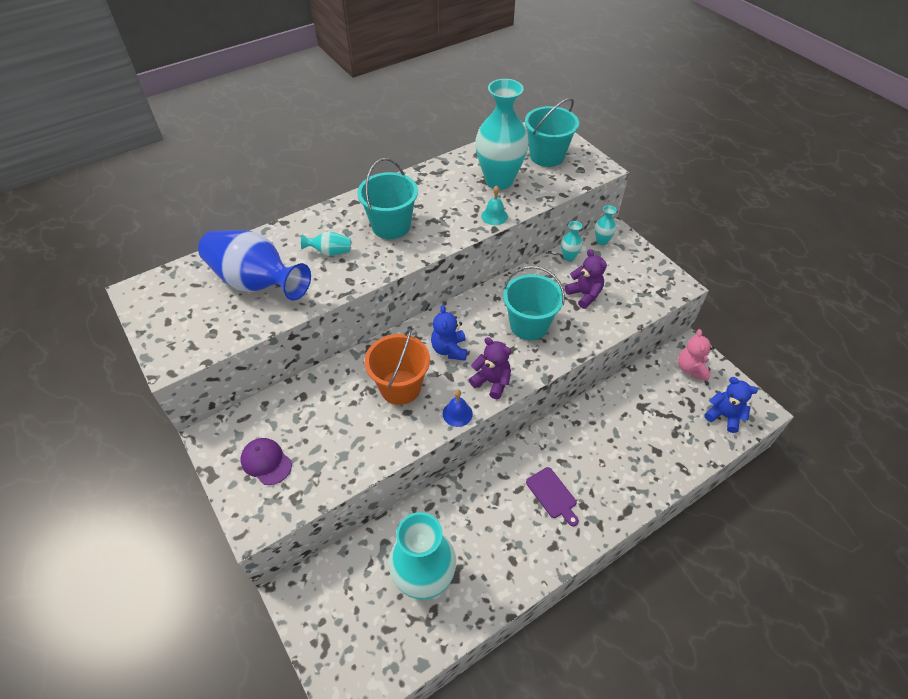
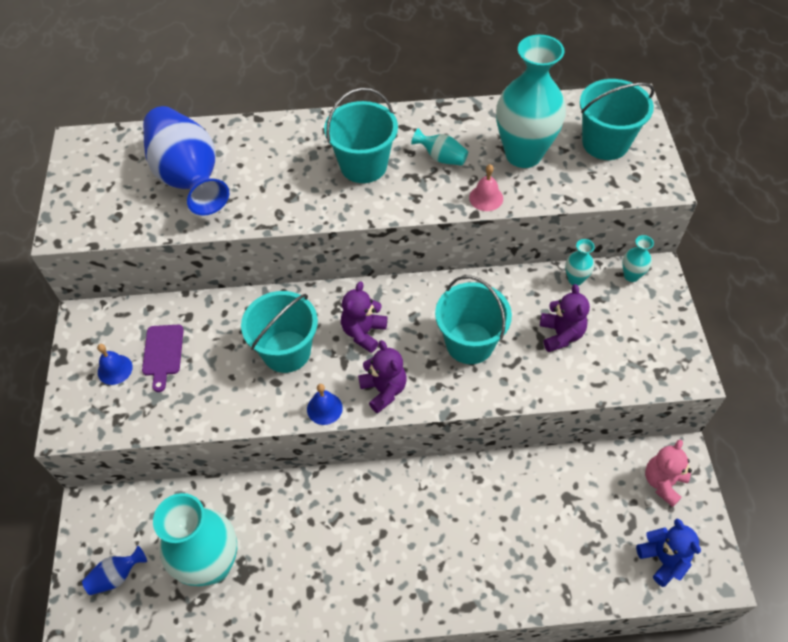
camera: 30 degrees right, 5 degrees up
purple cap [241,438,292,485] -> blue bell [97,344,133,385]
turquoise vase [301,231,351,256] -> turquoise vase moved to [411,128,468,166]
orange bucket [365,328,430,405] -> turquoise bucket [241,291,318,373]
blue teddy bear [431,305,467,361] -> purple teddy bear [341,281,387,353]
turquoise bell [481,185,508,225] -> pink bell [469,164,503,211]
purple cutting board [526,467,579,526] -> purple cutting board moved to [142,325,184,392]
none -> blue vase [82,546,147,595]

